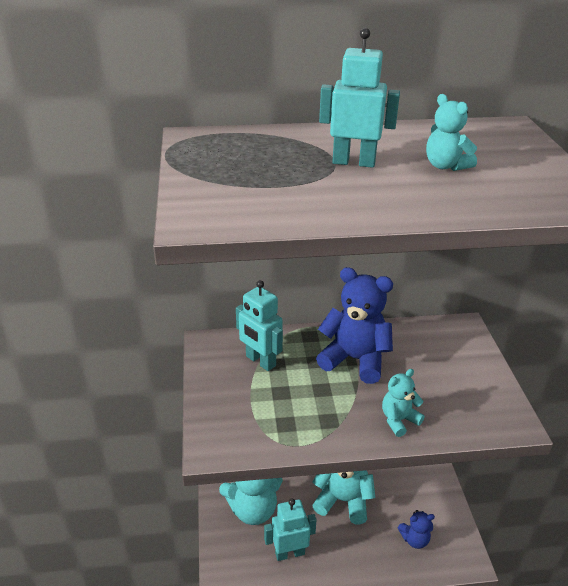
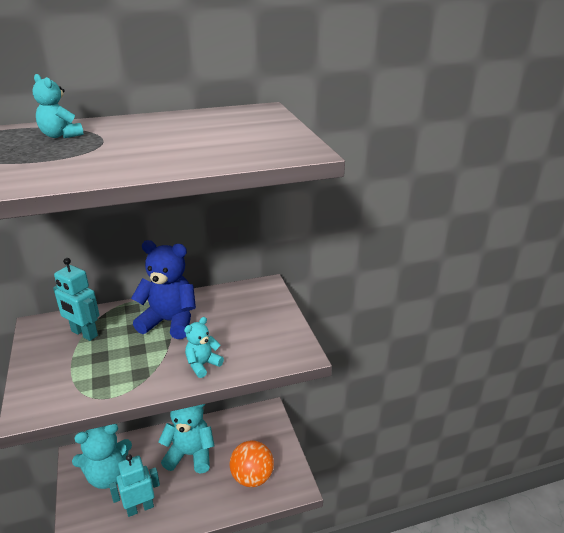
camera: 10 degrees left, 5 degrees down
turquoise robot [319,28,400,168] -> none
blue teddy bear [398,510,435,549] -> orange ball [230,440,274,487]
turquoise teddy bear [426,94,477,171] -> turquoise teddy bear moved to [32,74,84,138]

